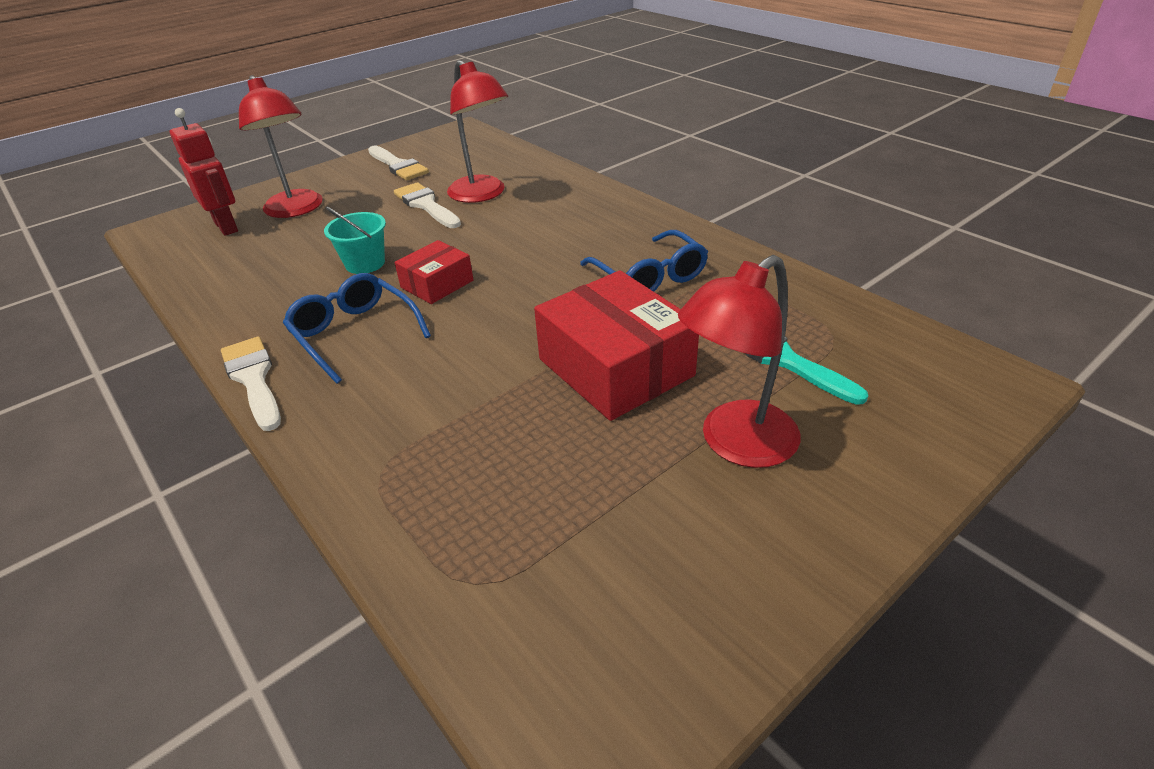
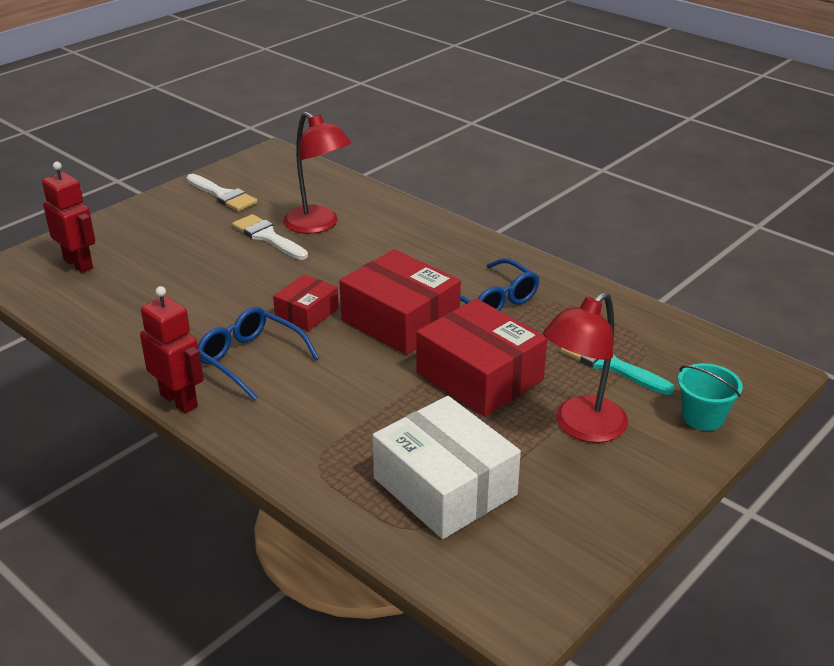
camera: 10 degrees left, 5 degrees down
white brush [221,337,281,431] -> red robot [140,286,204,413]
red lamp [239,75,323,218] -> none
turquoise bucket [324,206,386,274] -> turquoise bucket moved to [678,363,743,431]
none -> red box [339,249,461,355]
none -> white box [372,396,521,539]

